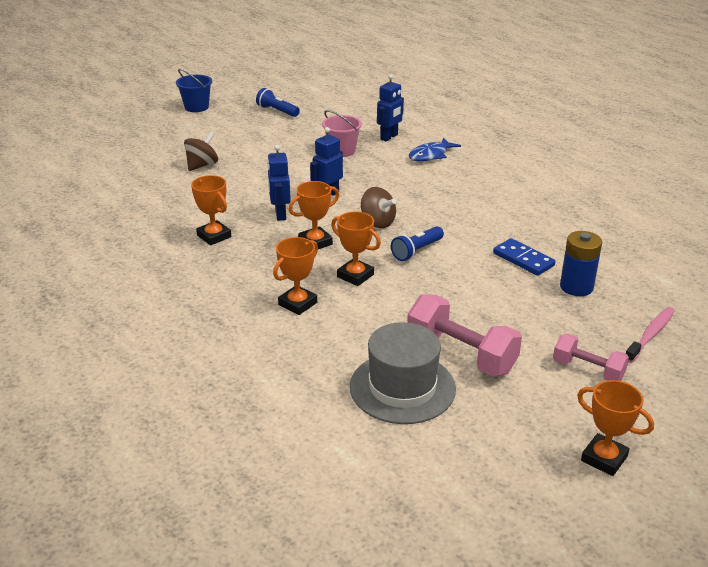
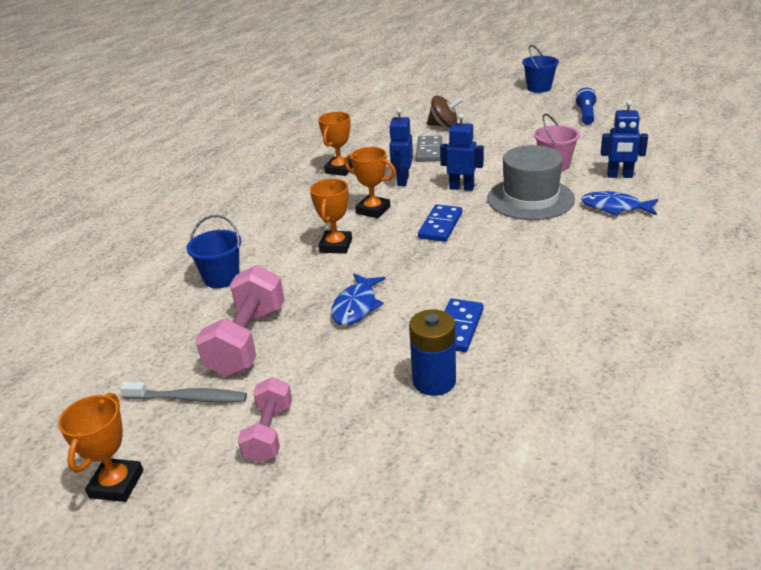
camera: 65 degrees right, 0 degrees up
blue robot [267,145,291,221] -> blue robot turned 45 degrees counterclockwise [389,108,413,186]
orange trophy [273,237,318,315] -> none
grey hat [350,322,456,424] -> grey hat moved to [487,145,575,220]
brown spinning top [361,187,396,228] -> blue domino [418,204,462,242]
blue flashlight [391,226,444,261] -> none
pink toothbrush [626,307,675,363] -> none
none -> grey toothbrush [120,382,247,403]
none -> blue bucket [186,215,241,288]
none -> blue fish [331,273,385,325]
none -> grey domino [416,136,442,162]

